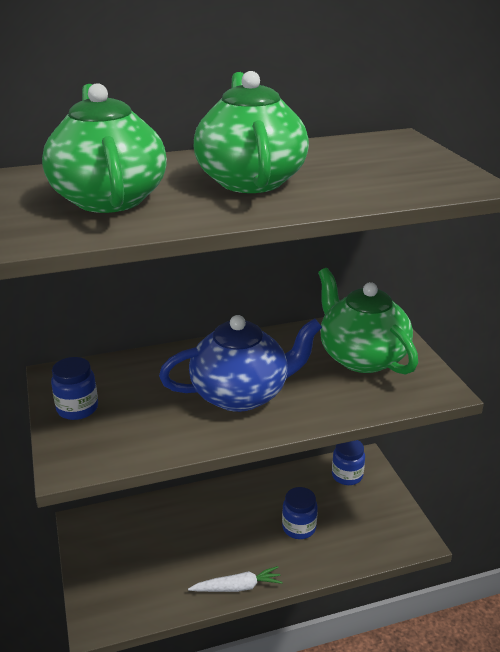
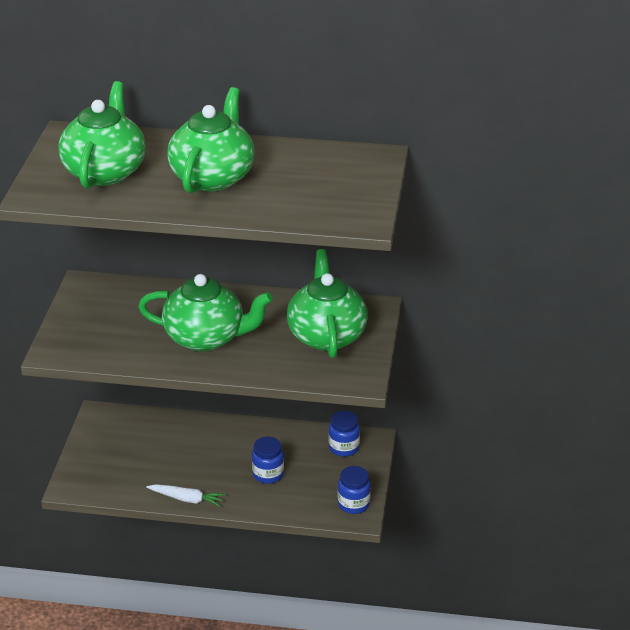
camera: 25 degrees right, 5 degrees up
blue jar [51,357,98,420] -> blue jar moved to [338,466,371,514]
blue teapot [159,315,322,412] -> green teapot [138,274,273,351]

